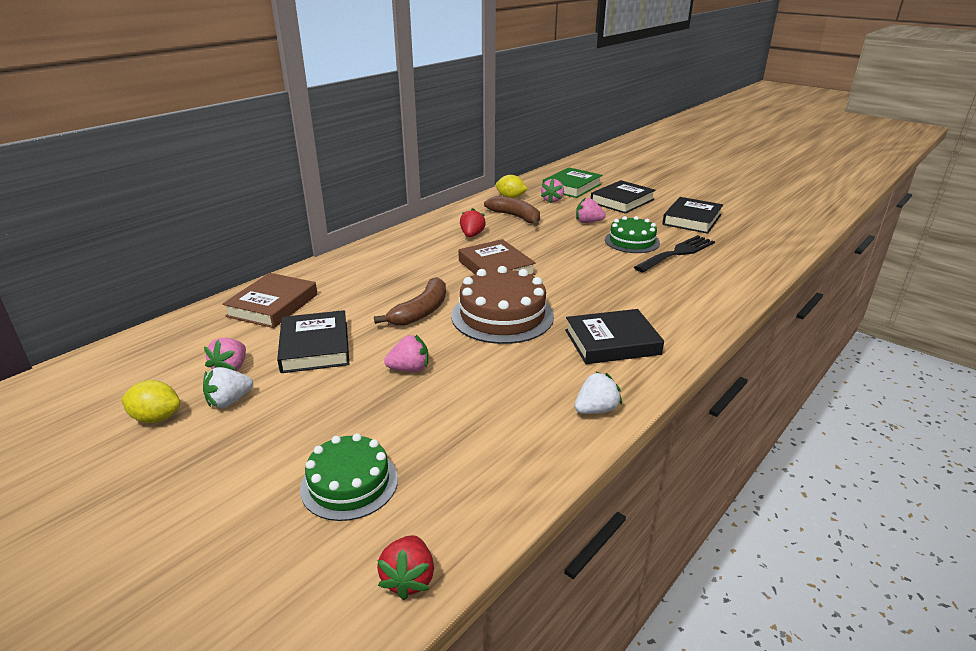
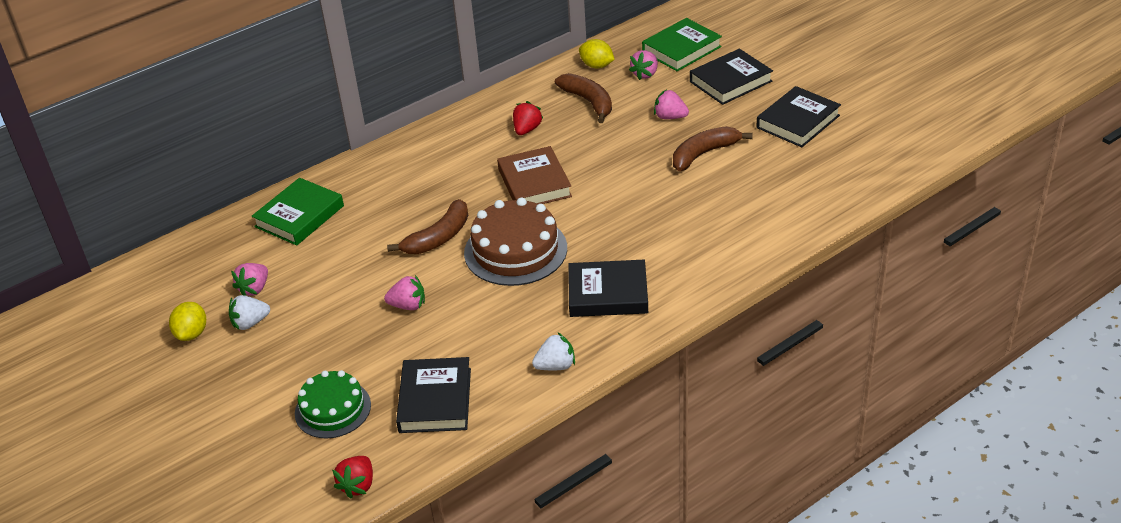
camera: 15 degrees right, 10 degrees up
yellow lemon [121,380,180,423] -> yellow lemon turned 75 degrees clockwise [169,302,206,341]
brown book [222,273,317,328] -> green book [252,178,344,246]
black book [277,310,349,373] -> black book moved to [396,357,471,433]
green cake [605,216,660,253] -> brown banana [673,126,753,171]
black fork [634,235,715,273] -> none

